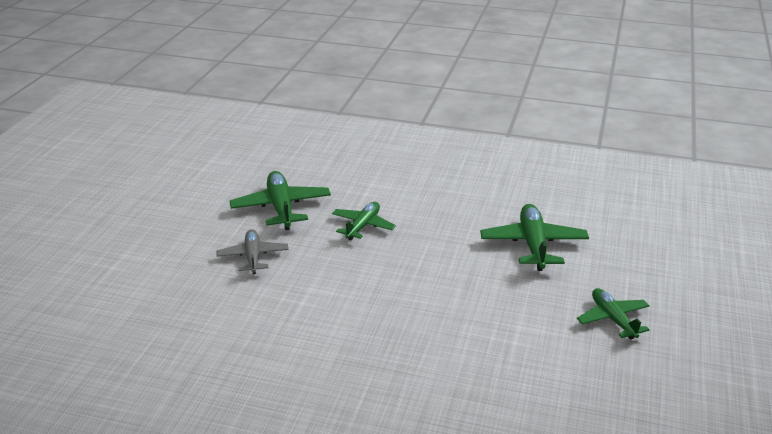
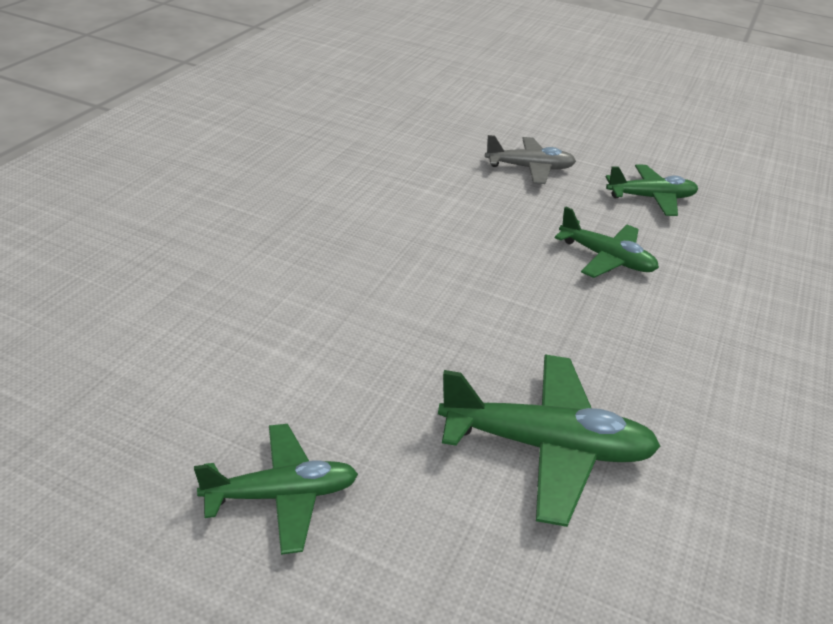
camera: 95 degrees right, 5 degrees up
green plane [230,171,331,230] -> green plane [606,164,698,216], size x0.65

